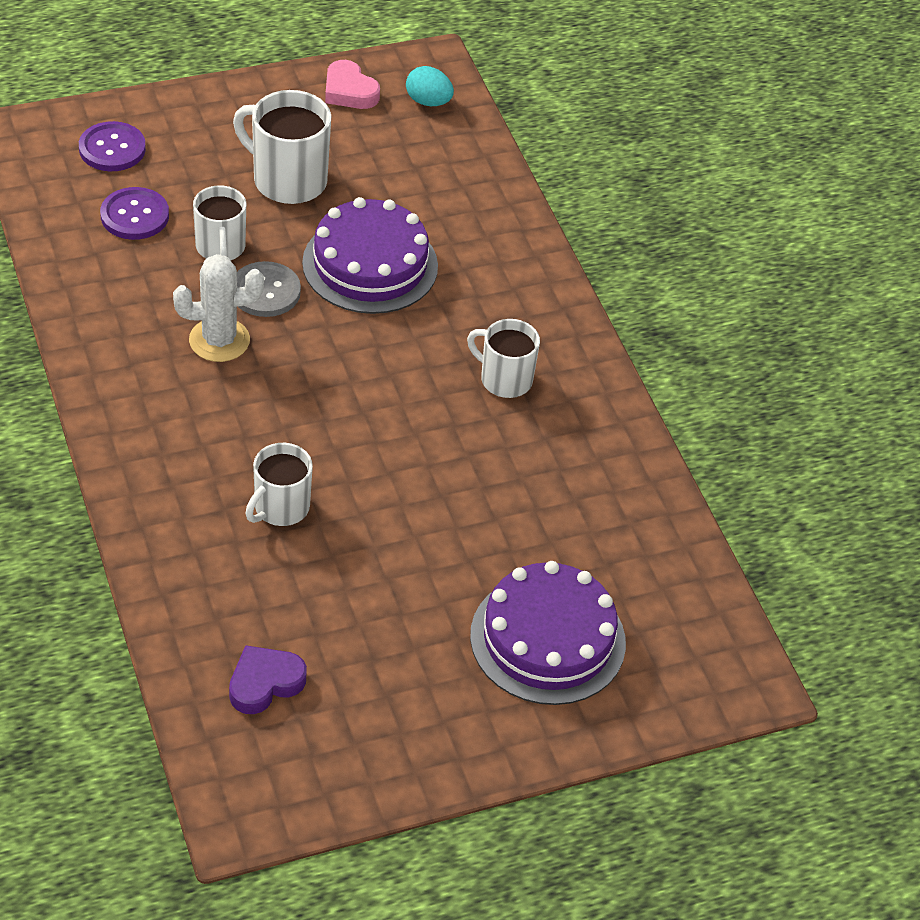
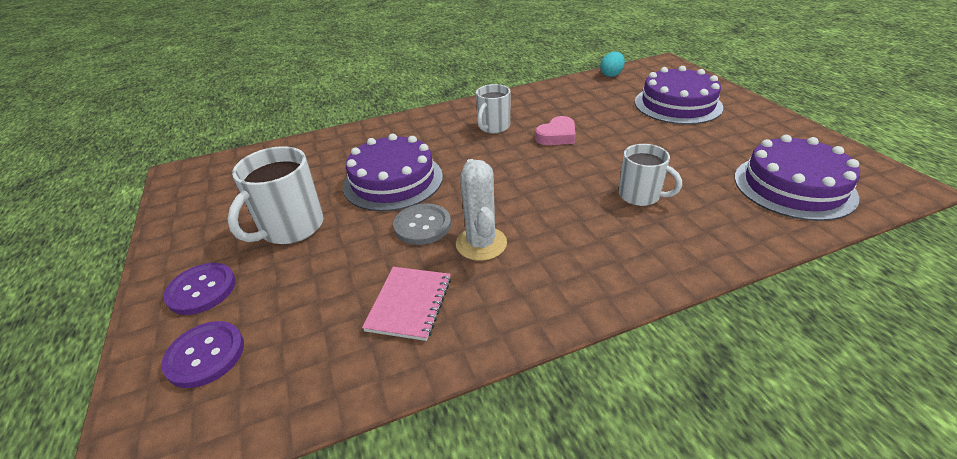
camera: 85 degrees left, 10 degrees down
purple button [100,187,169,240] -> purple button moved to [163,263,236,315]
white mug [193,185,246,260] -> none
purple heart [229,645,307,714] -> purple cake [734,135,860,221]
pink heart [325,60,380,109] -> pink heart moved to [535,116,575,145]
turquoise egg [406,66,454,106] -> turquoise egg moved to [600,51,625,77]
none -> pink notebook [362,267,451,341]

